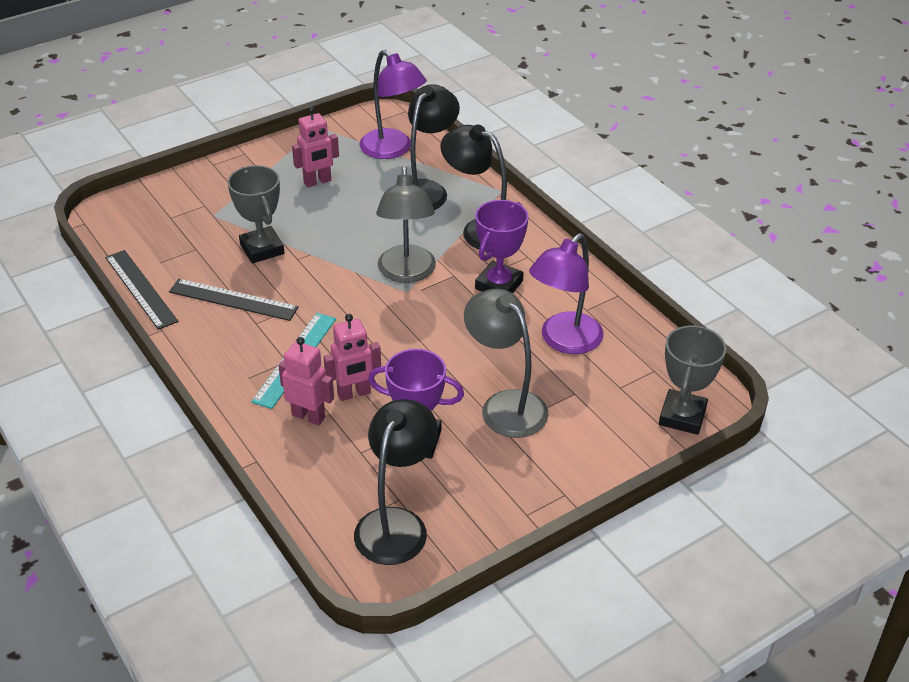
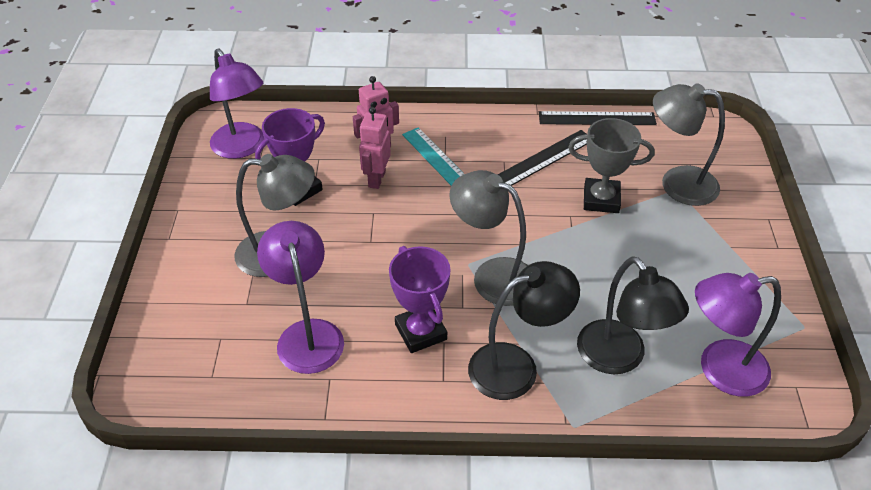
camera: 125 degrees right, 5 degrees up
pink robot [292,106,339,187] -> none
black lamp [354,399,438,565] -> purple lamp [210,48,264,159]
grey trophy [659,325,726,435] -> none
none -> grey lamp [653,83,725,206]

